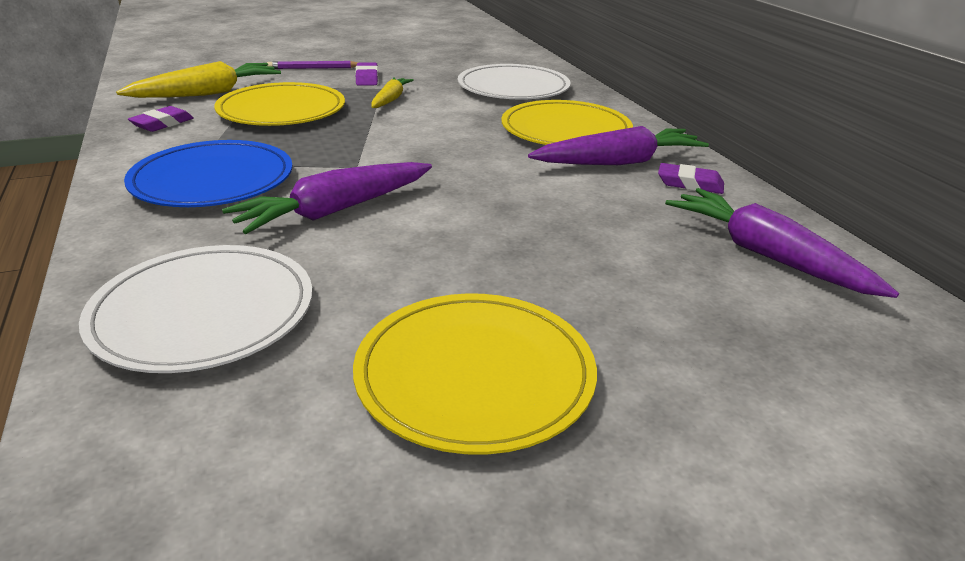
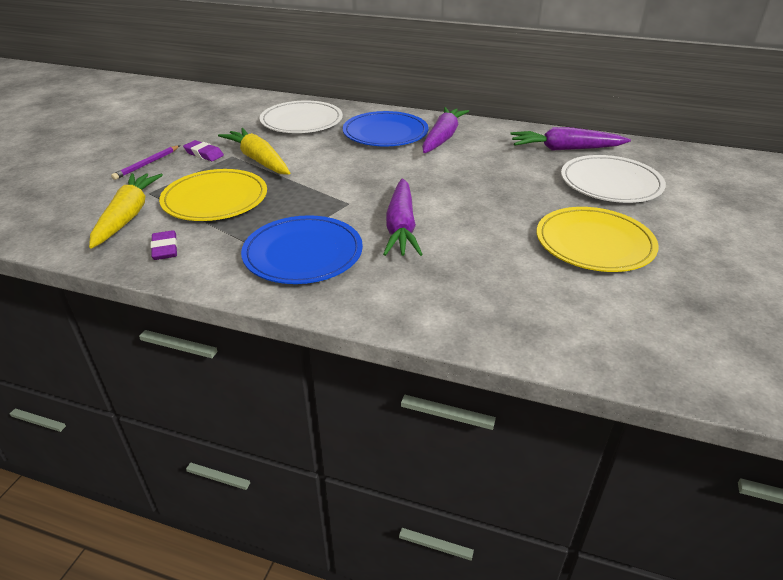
camera: 50 degrees left, 5 degrees up
white plate [79,245,312,373] -> white plate moved to [561,155,666,203]
yellow carrot [371,77,414,108] -> yellow carrot [218,128,290,175], size x1.66
yellow plate [501,100,633,145] -> blue plate [343,111,428,146]
purple eraser [658,163,724,194] -> none

